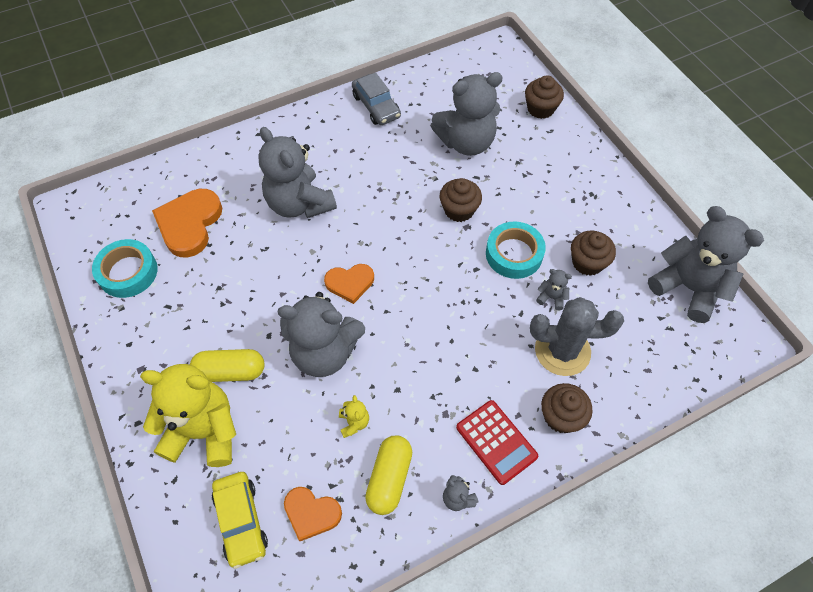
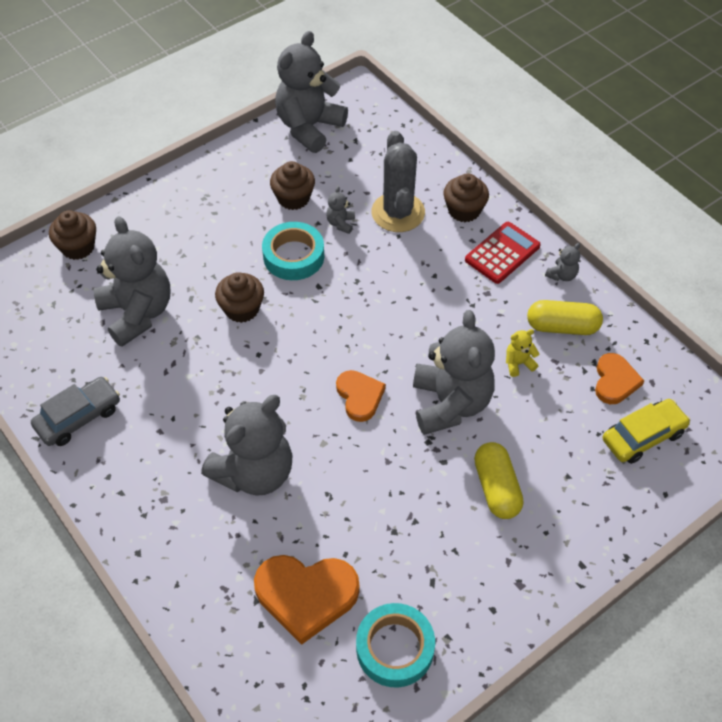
camera: 100 degrees left, 5 degrees down
yellow teddy bear [140,364,236,467] -> none

